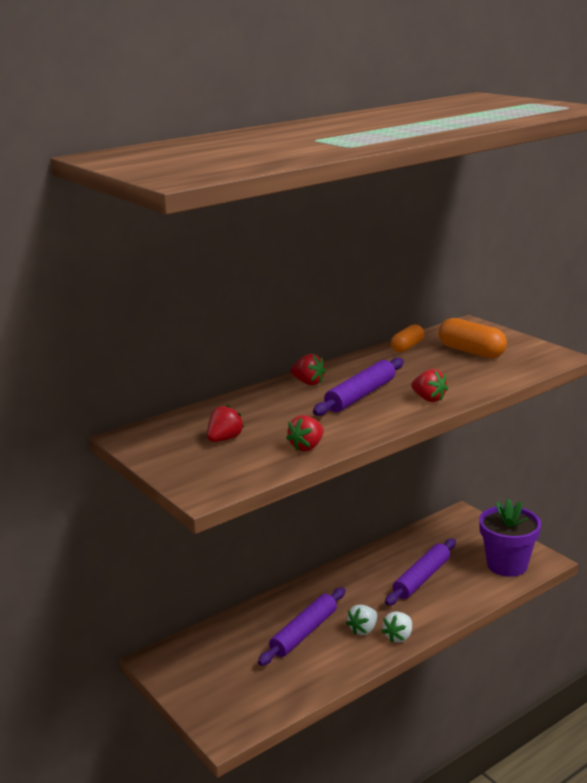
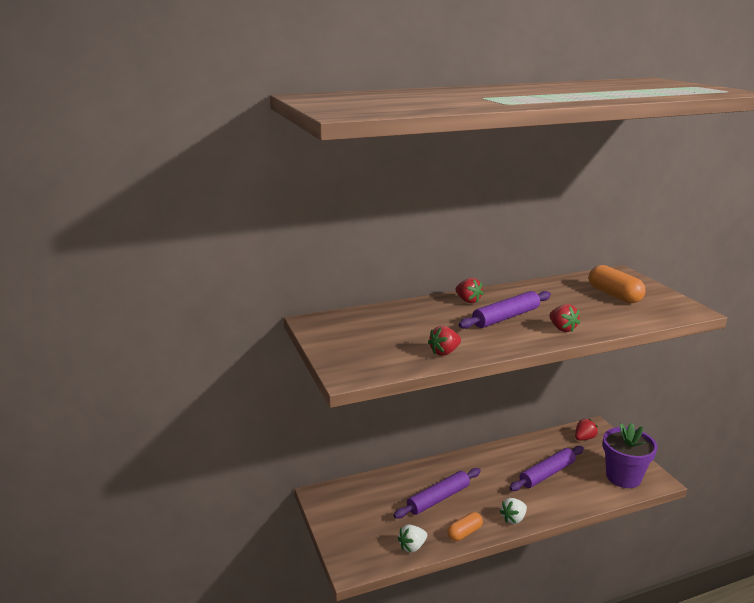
camera: 15 degrees right, 0 degrees up
red strawberry [207,405,244,442] -> red strawberry moved to [575,419,598,440]
white strawberry [346,605,377,635] -> white strawberry moved to [398,524,427,553]
orange capsule [391,324,424,353] -> orange capsule moved to [447,512,483,541]

